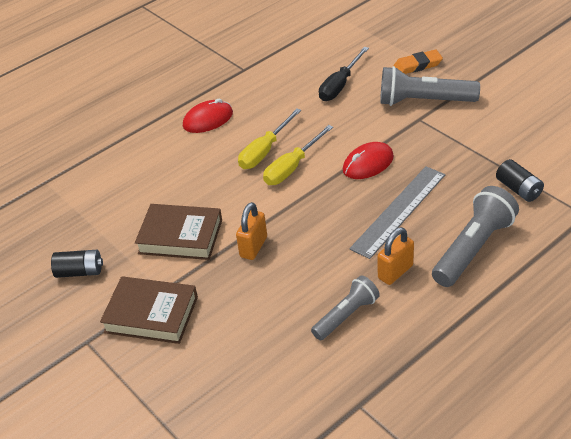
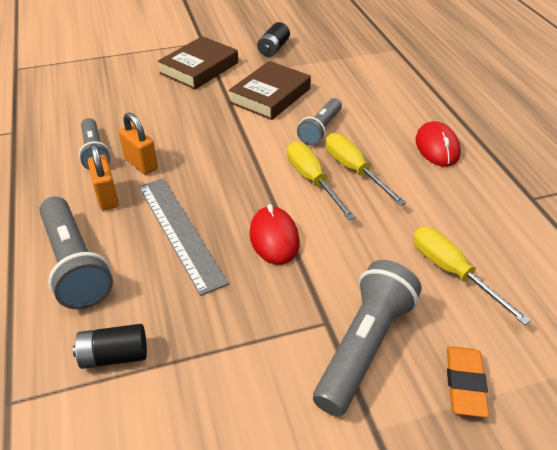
camera: 110 degrees right, 0 degrees up
orange padlock [236,202,267,260] -> orange padlock moved to [119,113,158,175]
black screwdriver [319,47,369,101] -> yellow screwdriver [413,227,531,325]
none -> grey flashlight [297,98,342,146]

